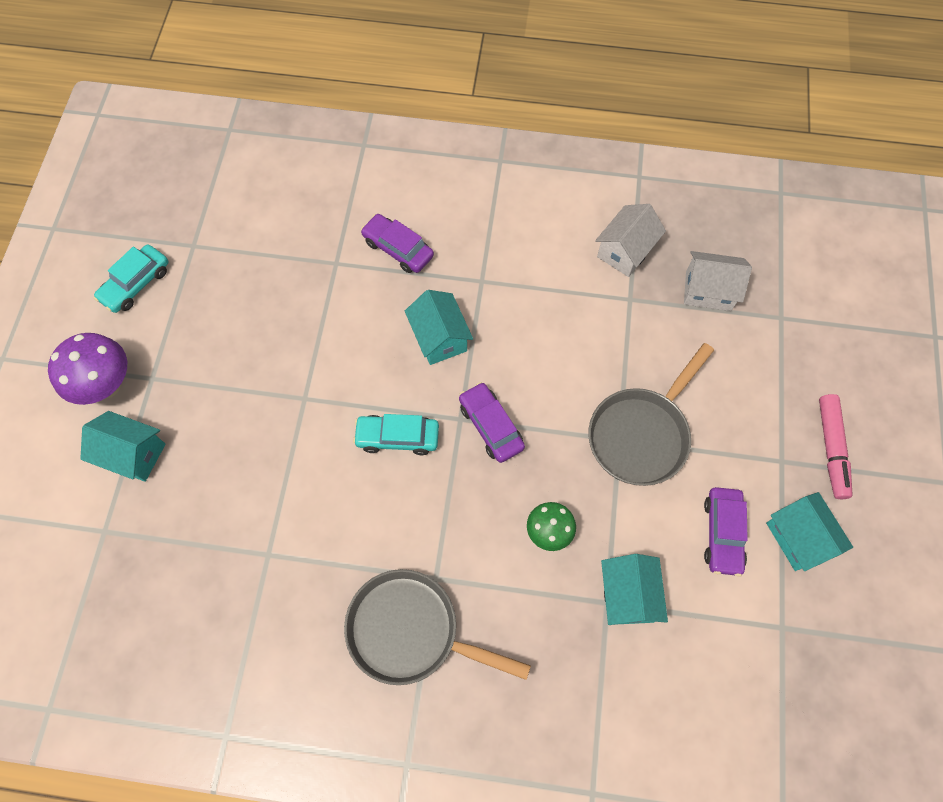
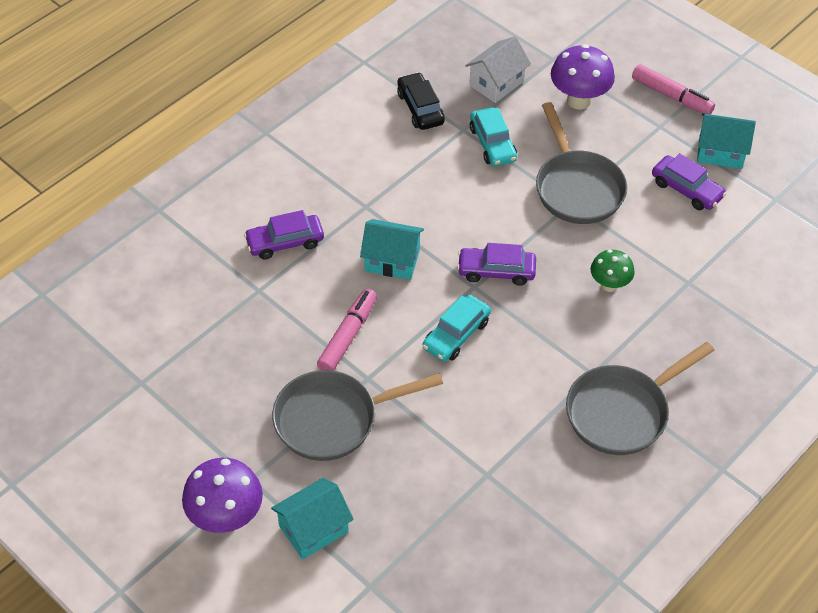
camera: 55 degrees left, 15 degrees down
turquoise car [94,244,169,313] -> turquoise car moved to [470,107,517,166]
white house [595,204,666,277] -> black car [397,72,445,130]
turquoise house [601,554,668,625] -> none
none -> grey pan [272,370,443,461]
none -> pink marker [317,289,377,371]
none -> purple mushroom [551,44,615,110]

